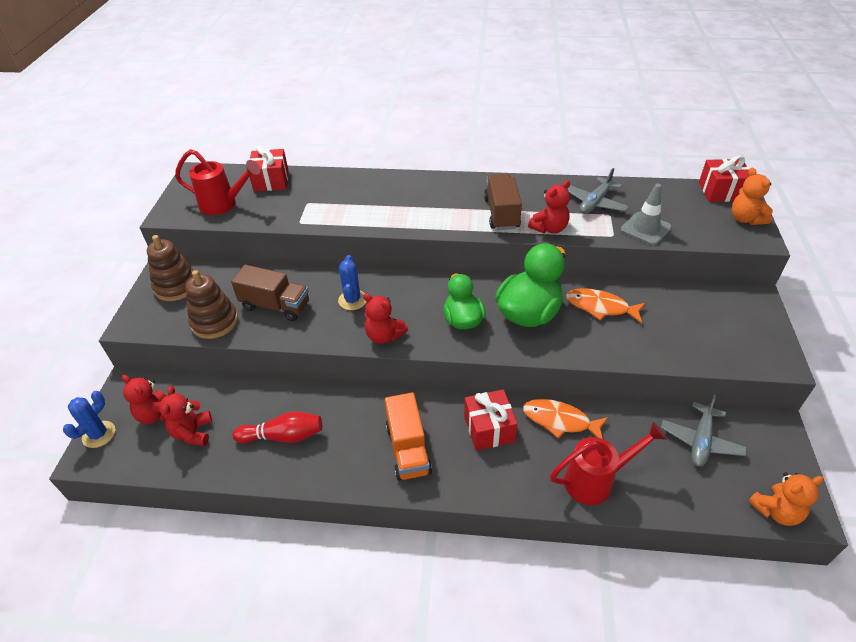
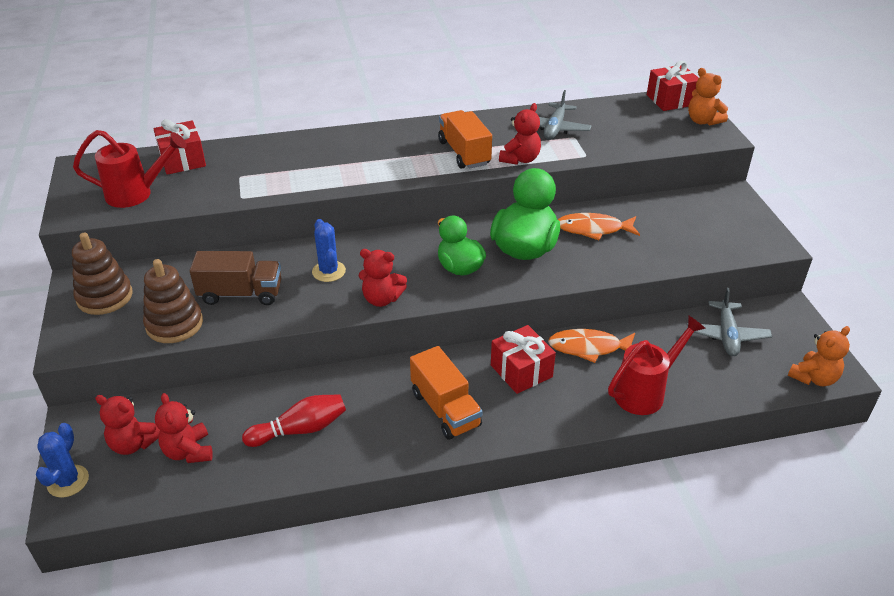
camera: 20 degrees left, 5 degrees down
brown truck [484,174,522,230] -> orange truck [438,110,492,169]
grey traffic cone [621,184,672,245] -> none

